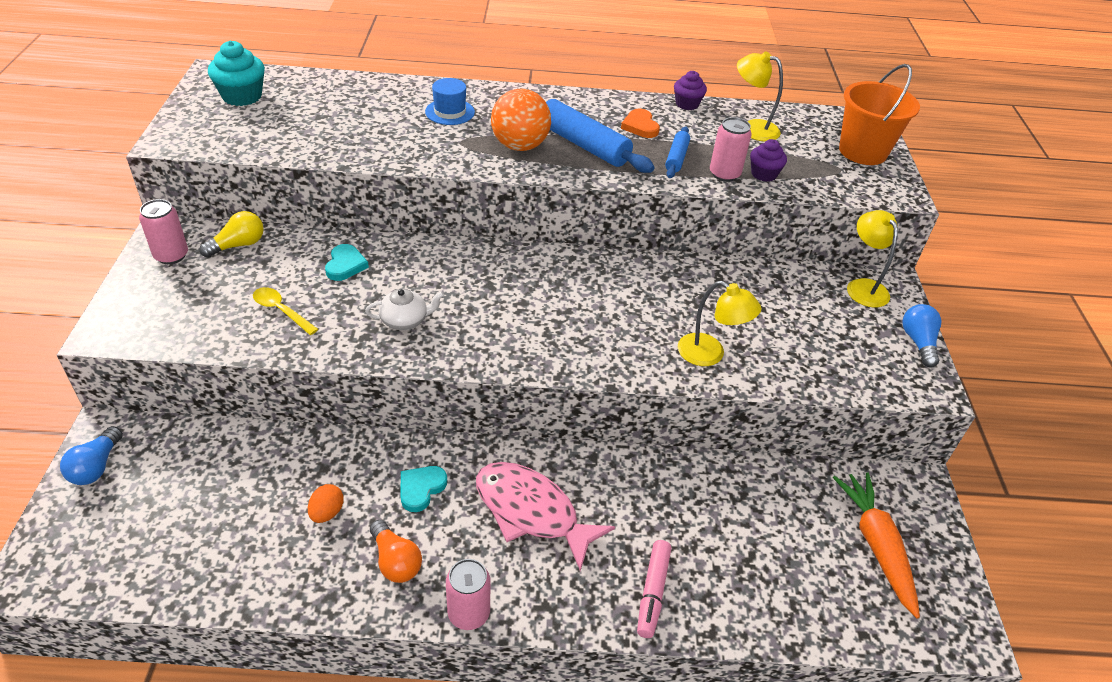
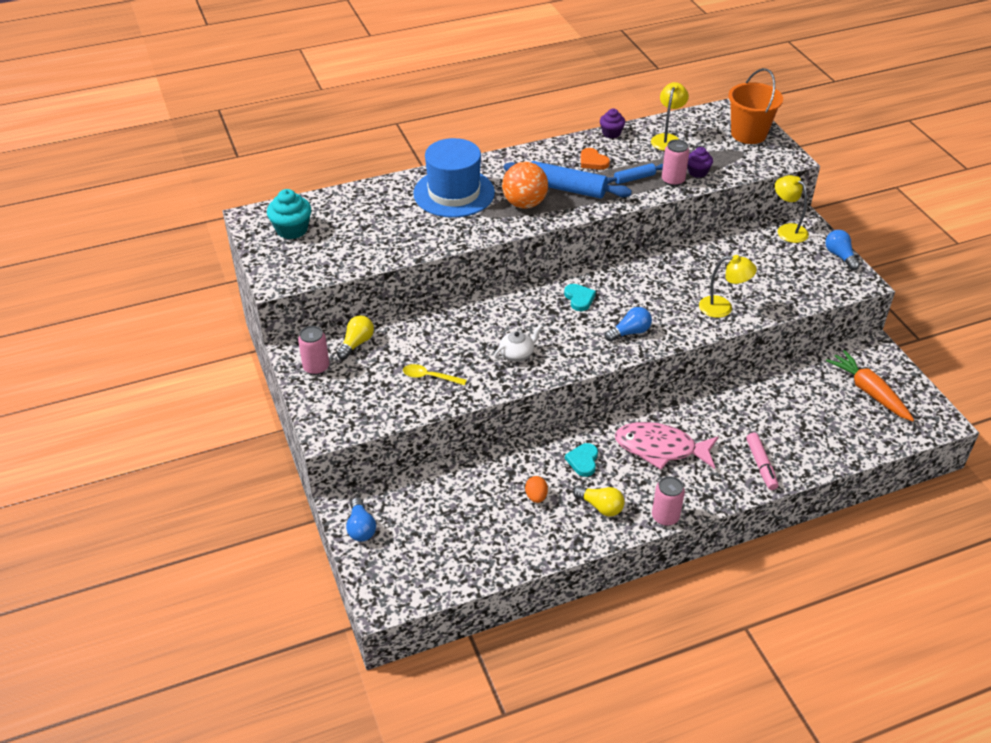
camera: 20 degrees left, 0 degrees up
turquoise heart [325,244,369,281] -> turquoise heart moved to [564,284,596,311]
orange light bulb [370,520,422,583] -> yellow light bulb [573,485,625,516]
blue hat [425,78,475,125] -> blue hat [413,138,495,218], size x2.06
blue rolling pin [665,126,690,178] -> blue rolling pin turned 75 degrees clockwise [607,163,663,184]
yellow lamp [737,52,783,141] -> yellow lamp turned 105 degrees clockwise [651,82,689,151]
none -> blue light bulb [605,307,652,342]

